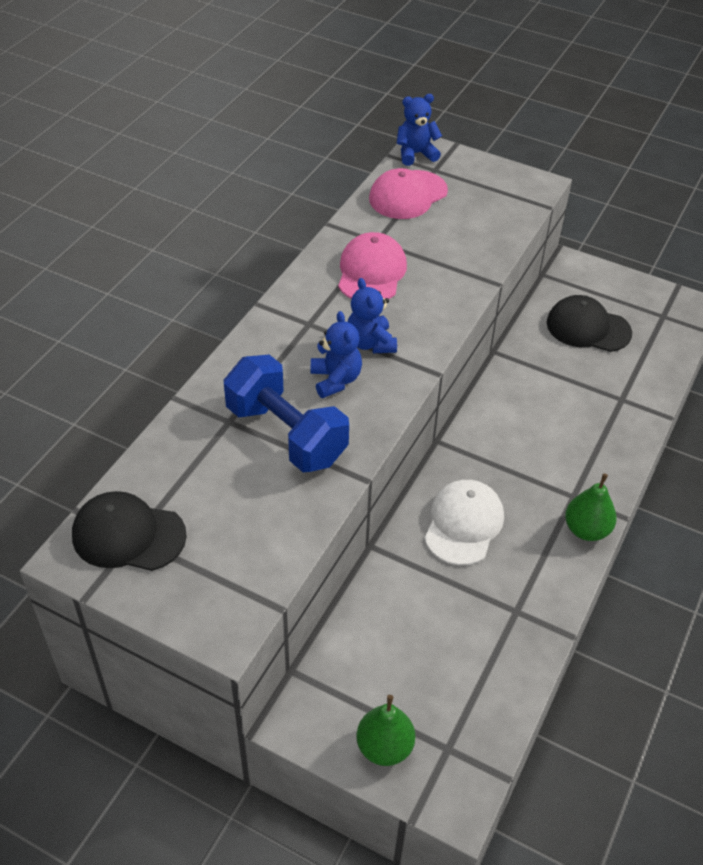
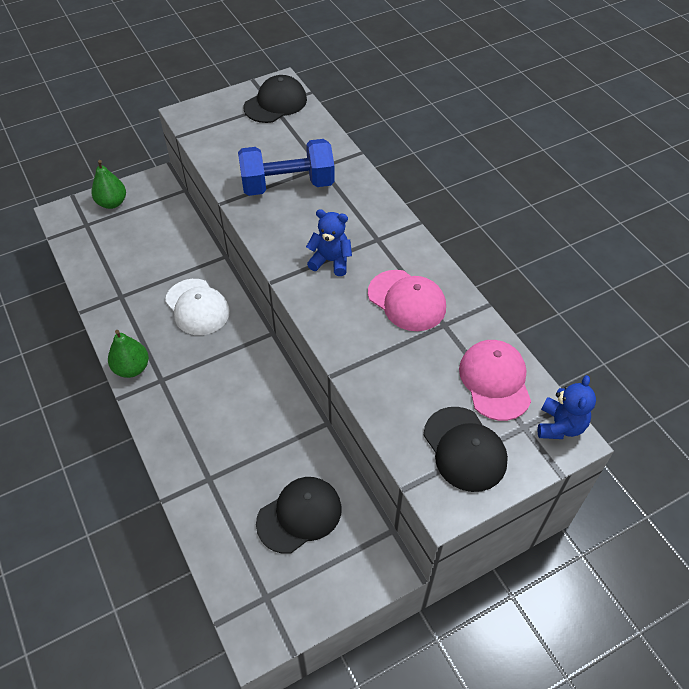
camera: 125 degrees right, 5 degrees up
blue teddy bear [311,311,362,398] -> none
none -> black cap [423,407,508,492]

